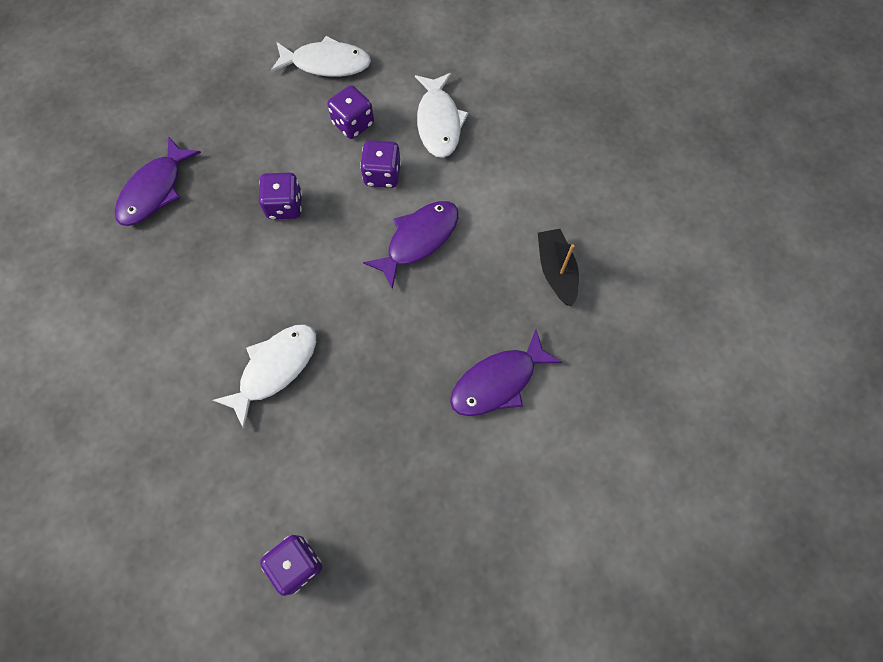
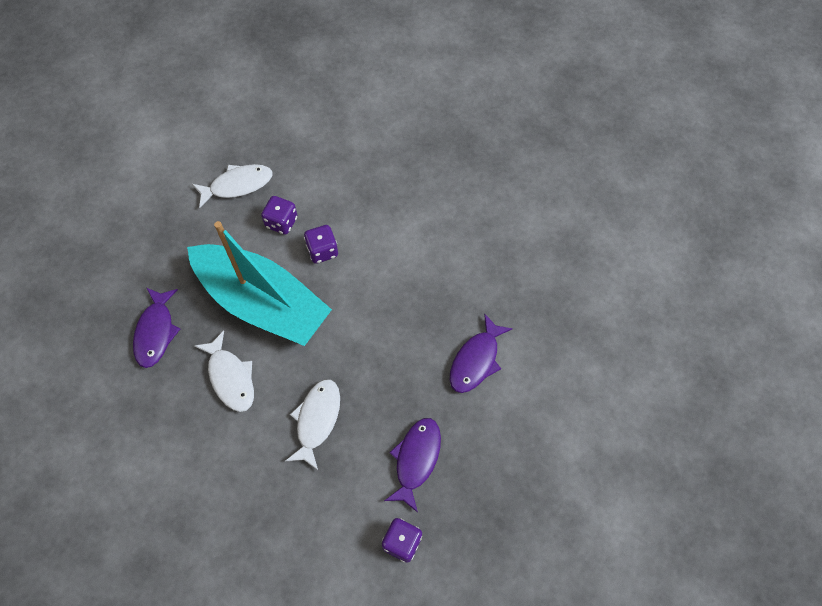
camera: 25 degrees left, 5 degrees down
purple dice [259,173,302,220] -> turquoise boat [187,221,332,346]
purple fish [363,201,459,289] -> purple fish moved to [384,418,441,513]
white fish [415,73,469,158] -> white fish moved to [195,331,254,412]
black boat [538,229,579,307] -> none

